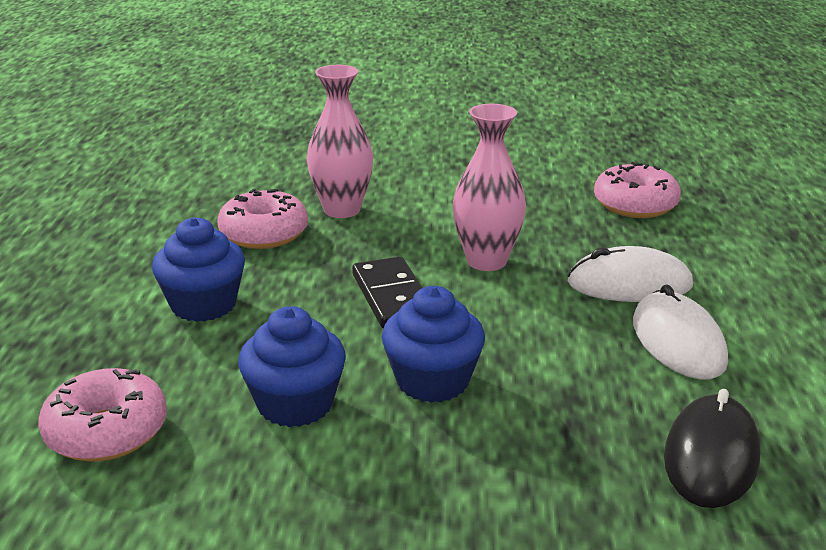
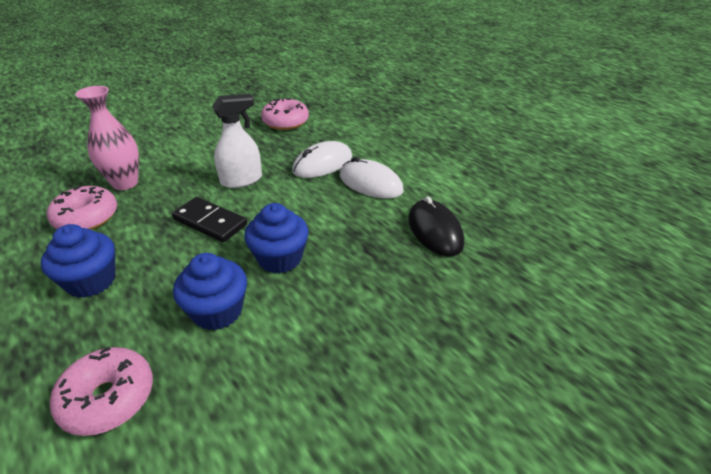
camera: 40 degrees left, 10 degrees up
pink vase [453,104,526,271] -> white spray bottle [212,94,262,188]

